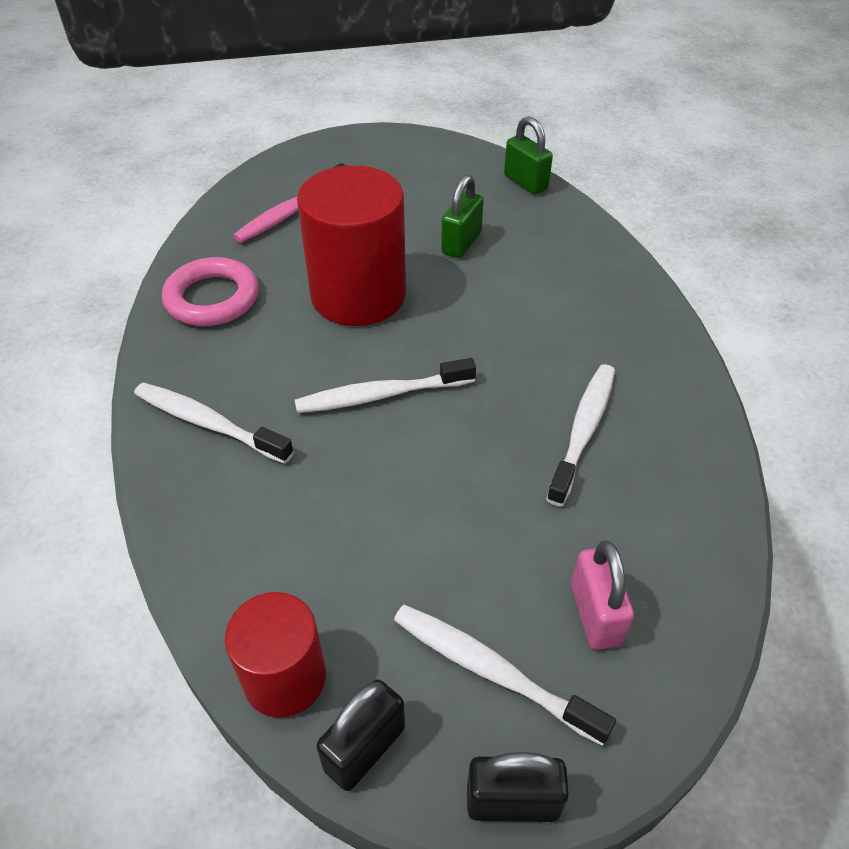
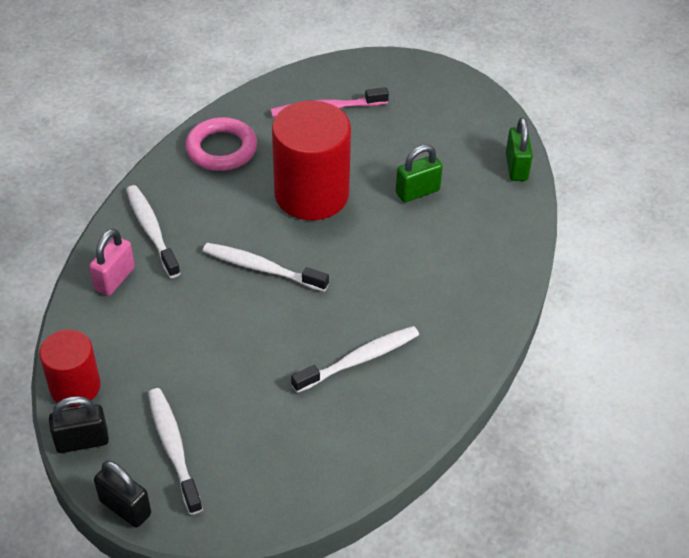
camera: 35 degrees right, 0 degrees up
pink padlock [571,541,634,650] -> pink padlock moved to [89,229,135,296]

